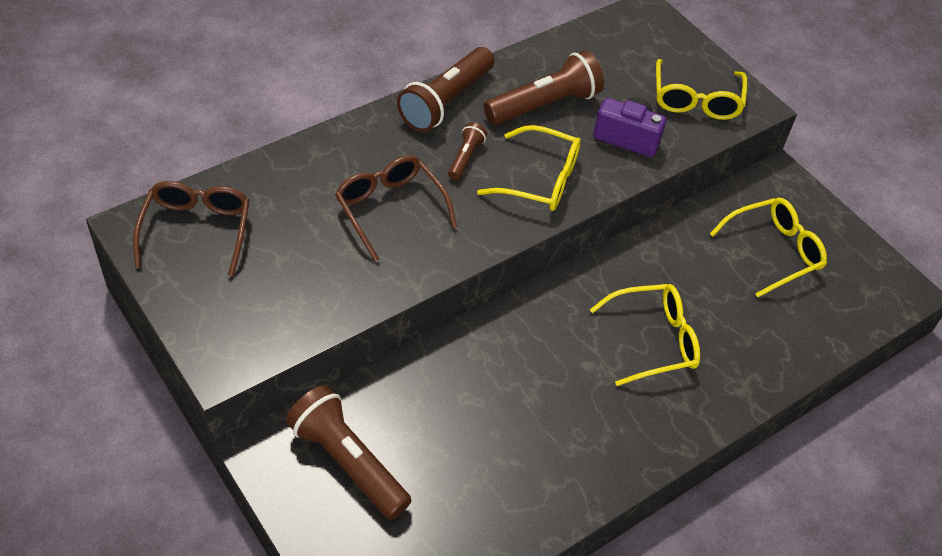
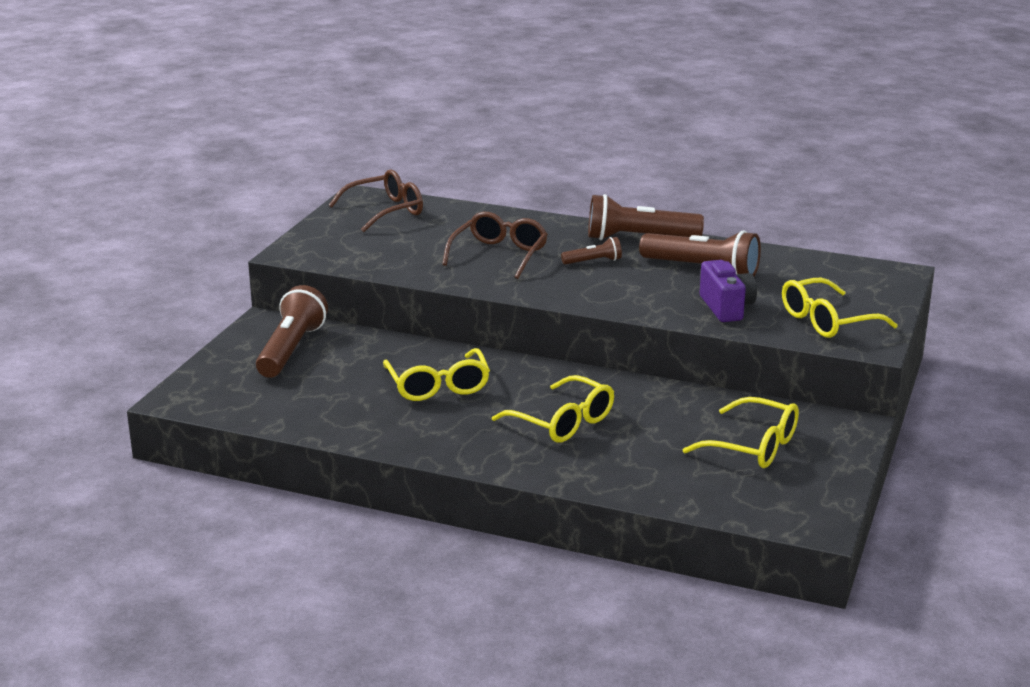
camera: 60 degrees right, 25 degrees down
yellow glasses [477,125,581,211] -> yellow glasses moved to [383,348,490,401]

